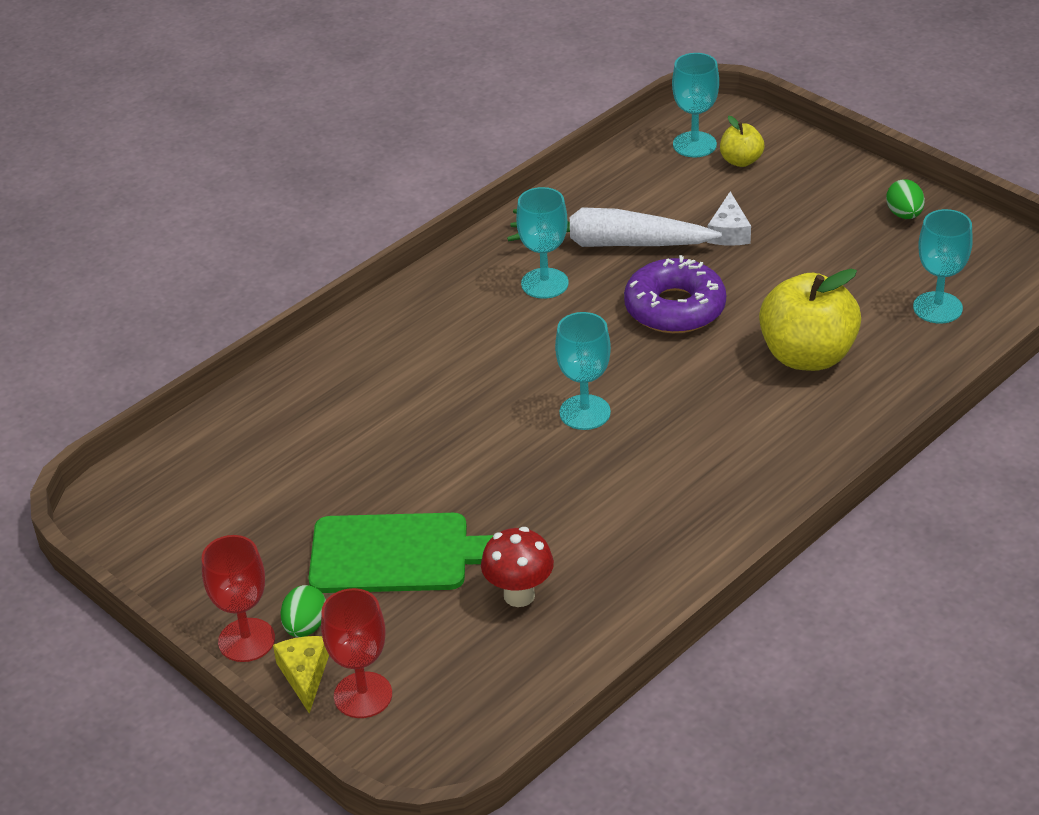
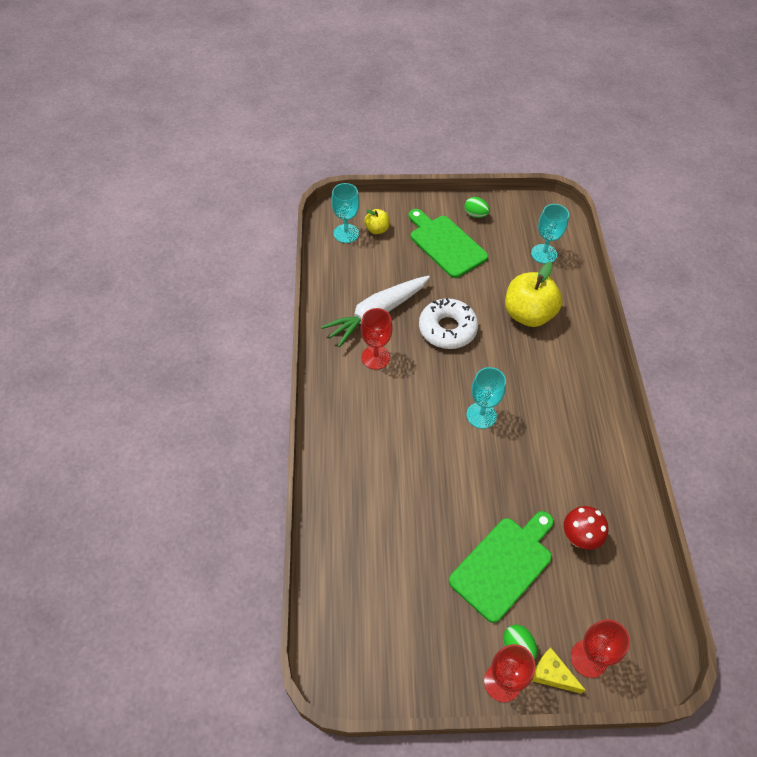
camera: 50 degrees left, 15 degrees up
turquoise goblet [516,187,568,299] -> red goblet [361,308,393,370]
purple donut [624,255,726,333] -> white donut [419,298,478,349]
white cheese [707,191,751,246] -> none
none -> green cutting board [408,209,488,278]

